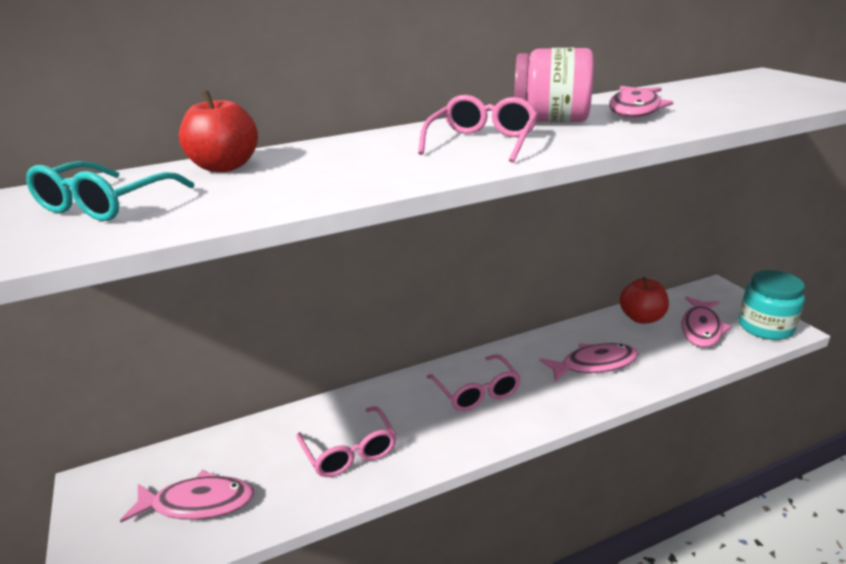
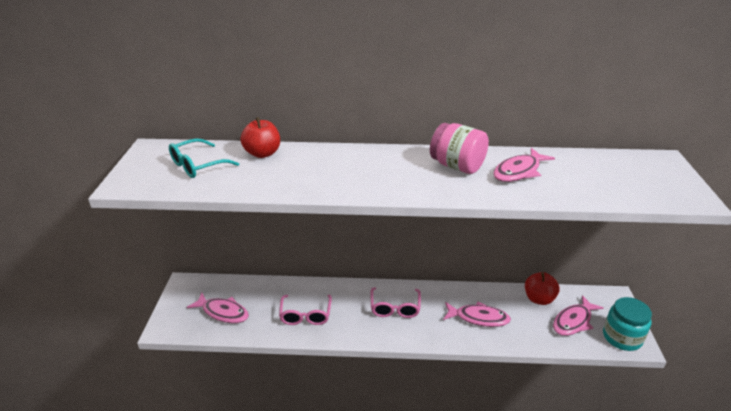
camera: 25 degrees right, 5 degrees up
pink glasses [418,95,538,163] -> none

